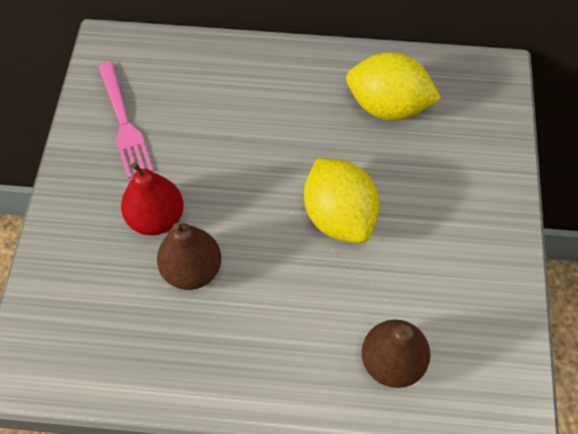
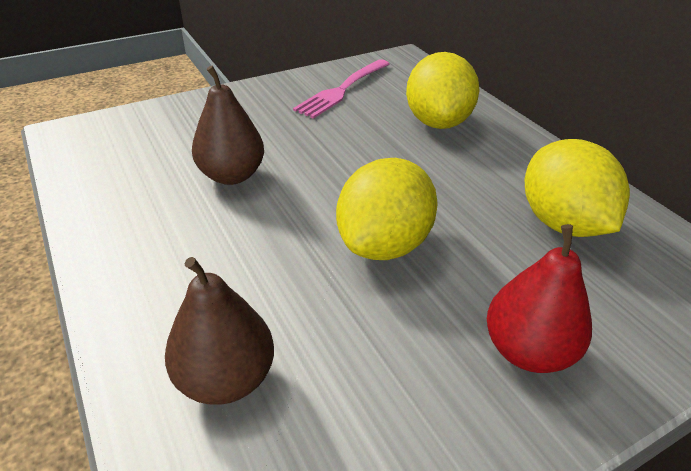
camera: 55 degrees right, 20 degrees down
red pear [121,162,184,235] -> red pear moved to [487,224,592,373]
none -> yellow lemon [406,52,480,129]

